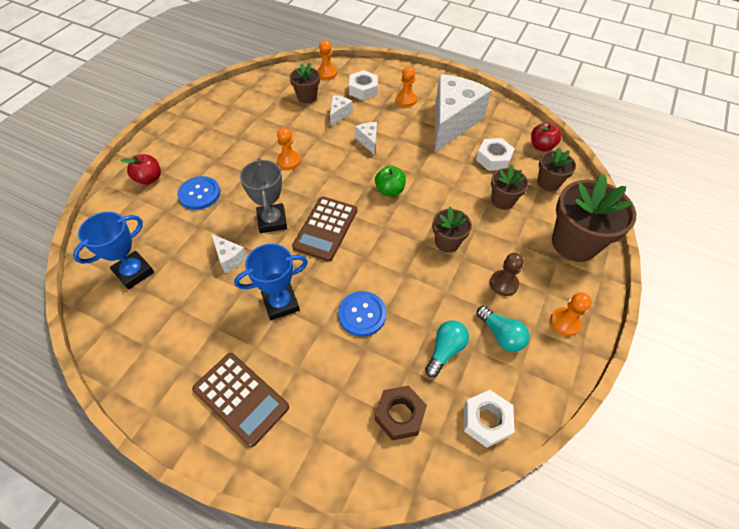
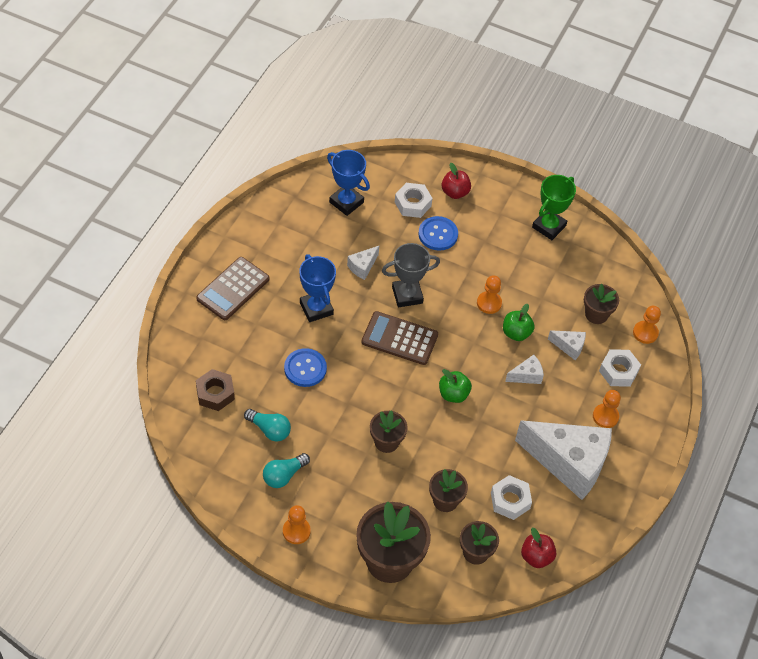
camera: 85 degrees right, 0 degrees up
white nut [464,390,515,448] -> white nut moved to [395,183,433,218]
brown pawn [490,253,524,296] -> none
none -> green apple [503,304,534,341]
none -> green trophy [532,175,576,240]

